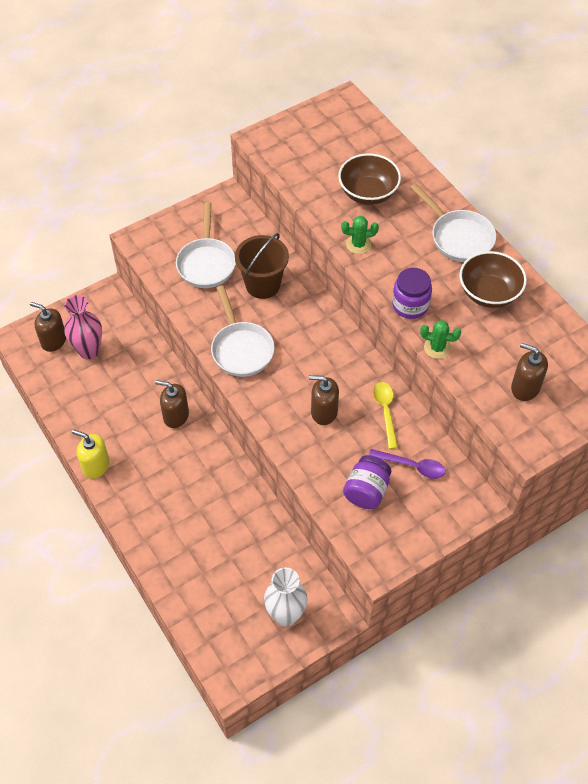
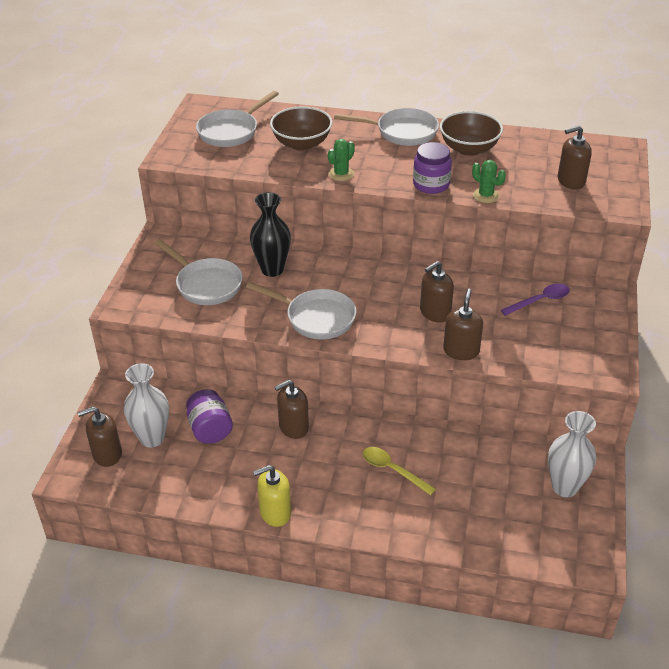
camera: 45 degrees left, 15 degrees down
pink vase [64,295,102,359] -> white vase [124,363,169,448]
brown bucket [235,233,289,299] -> black vase [250,192,291,277]
purple jar [343,455,391,509] -> purple jar moved to [186,389,233,444]
yellow spoon [373,382,398,449] -> yellow spoon moved to [363,447,436,495]
green cactus [420,320,461,359] -> green cactus turned 75 degrees clockwise [472,160,506,203]
none -> white pan [196,91,279,147]
none -> brown soap dispenser [443,289,483,360]

